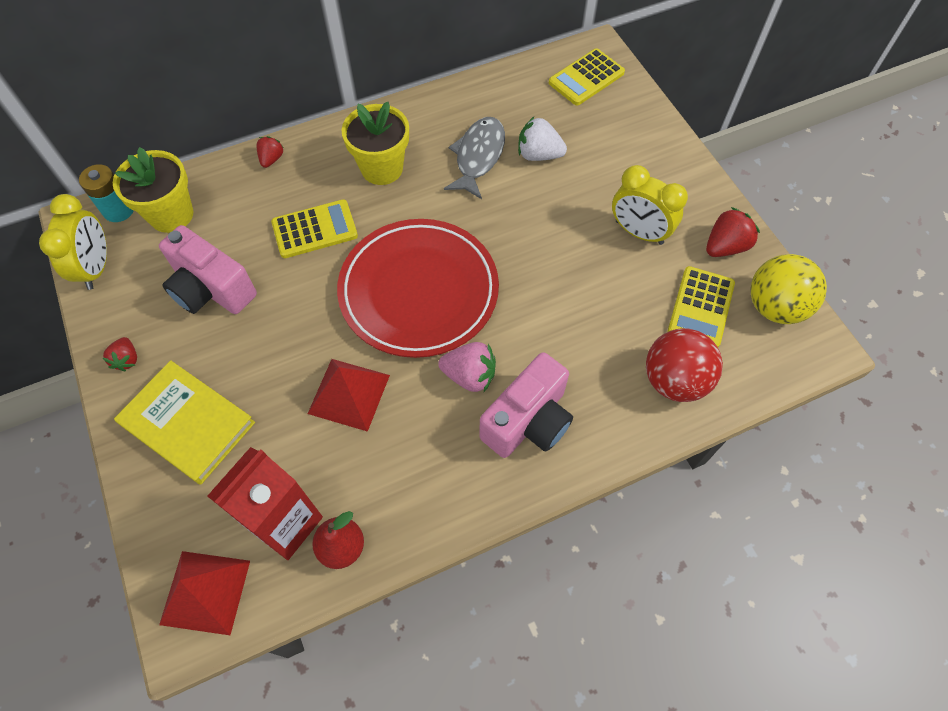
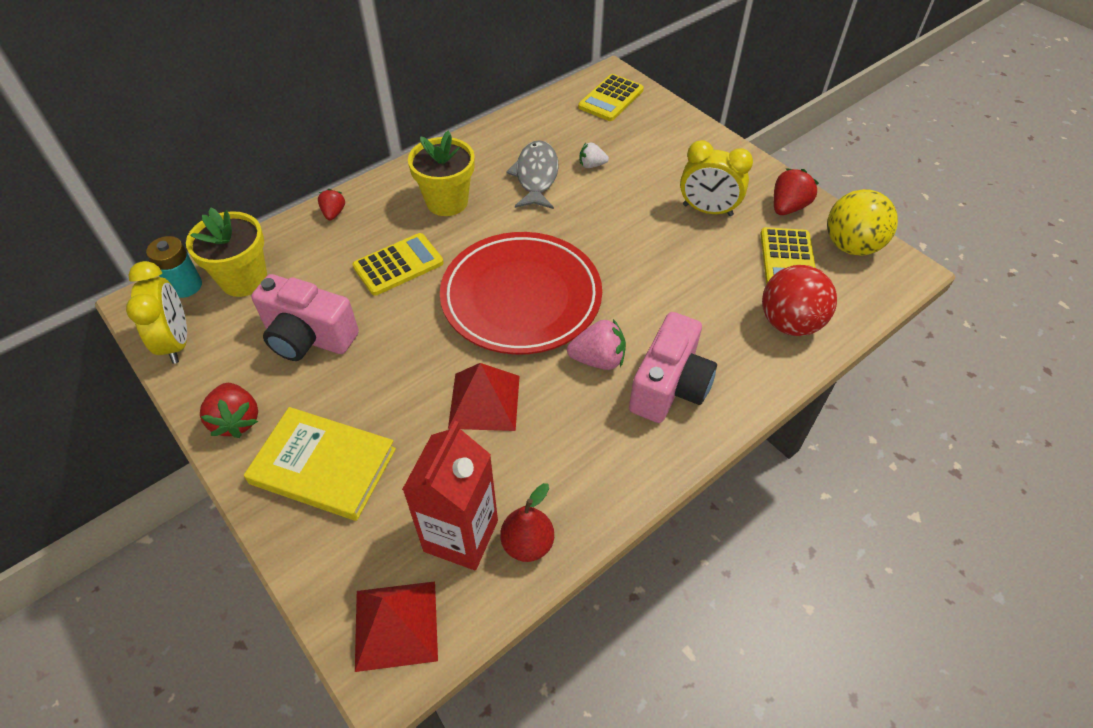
camera: 15 degrees left, 10 degrees down
red strawberry [103,337,137,371] -> red strawberry [200,383,258,438], size x1.59
white strawberry [518,116,567,161] -> white strawberry [579,142,609,168], size x0.63

